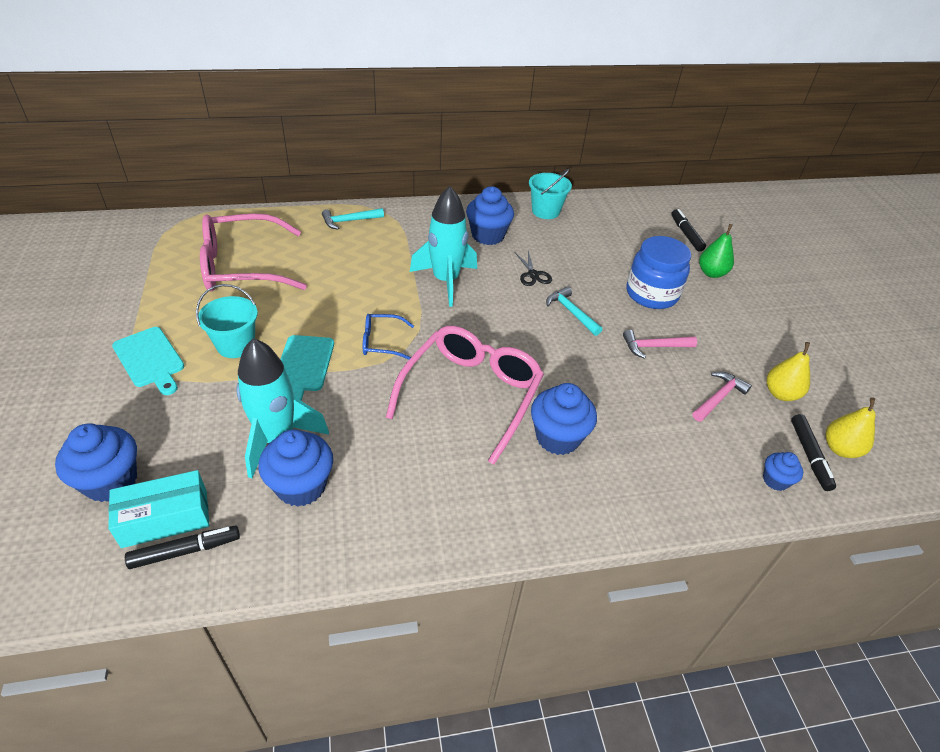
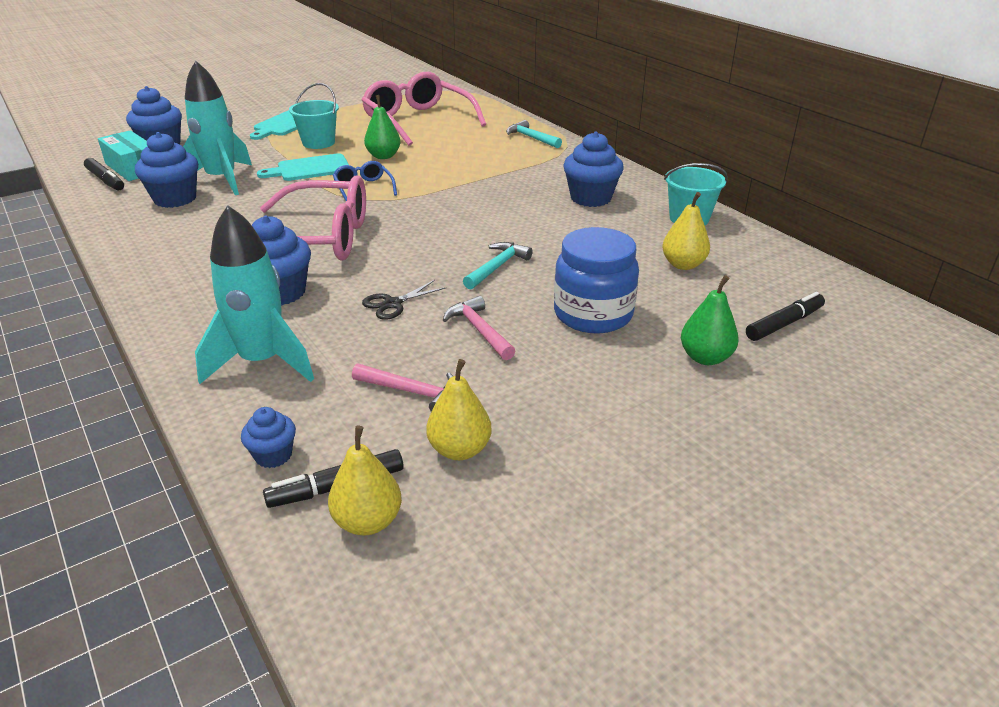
camera: 70 degrees right, 10 degrees down
turquoise rocket [410,186,477,307] -> turquoise rocket moved to [195,205,314,384]
black scissors [515,251,552,286] -> black scissors moved to [362,280,447,320]
none -> green pear [364,95,401,159]
none -> yellow pear [662,192,710,270]

